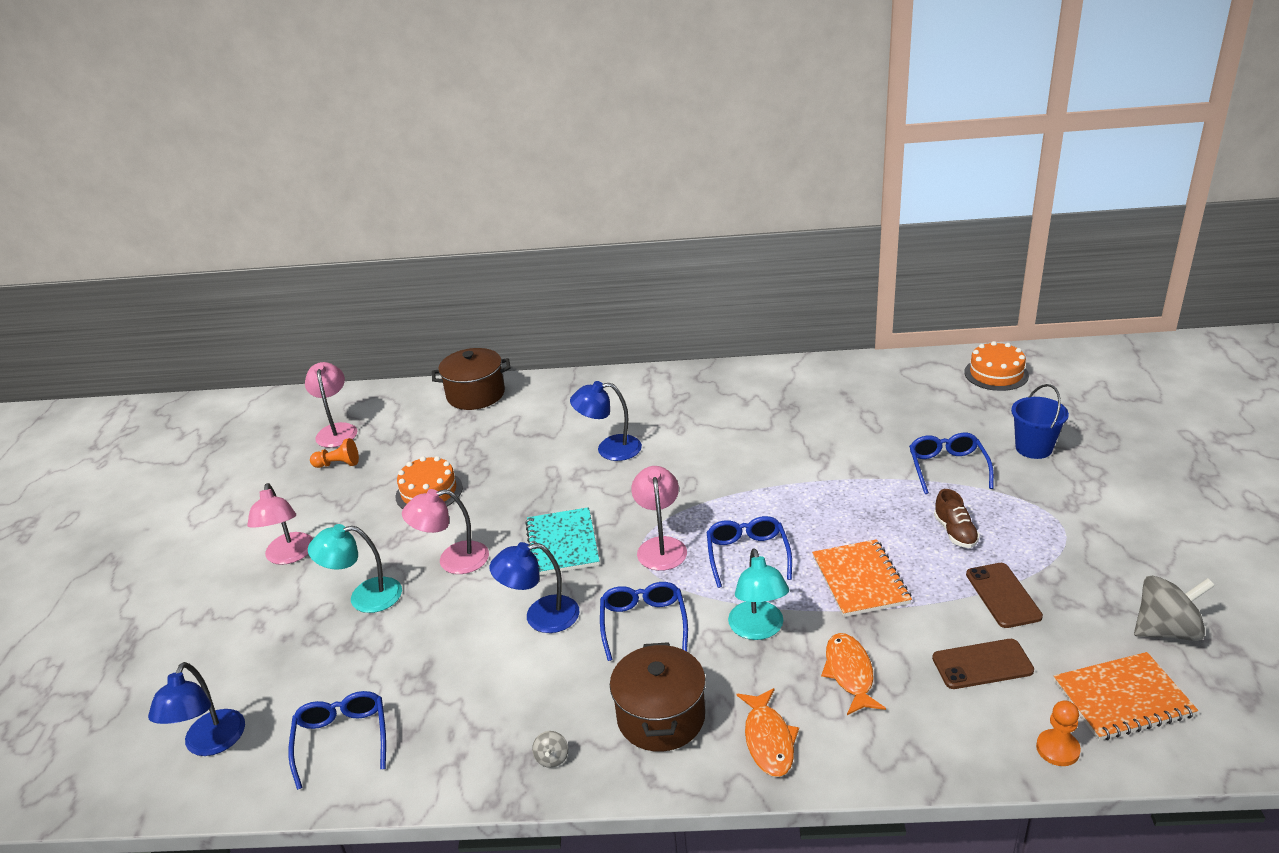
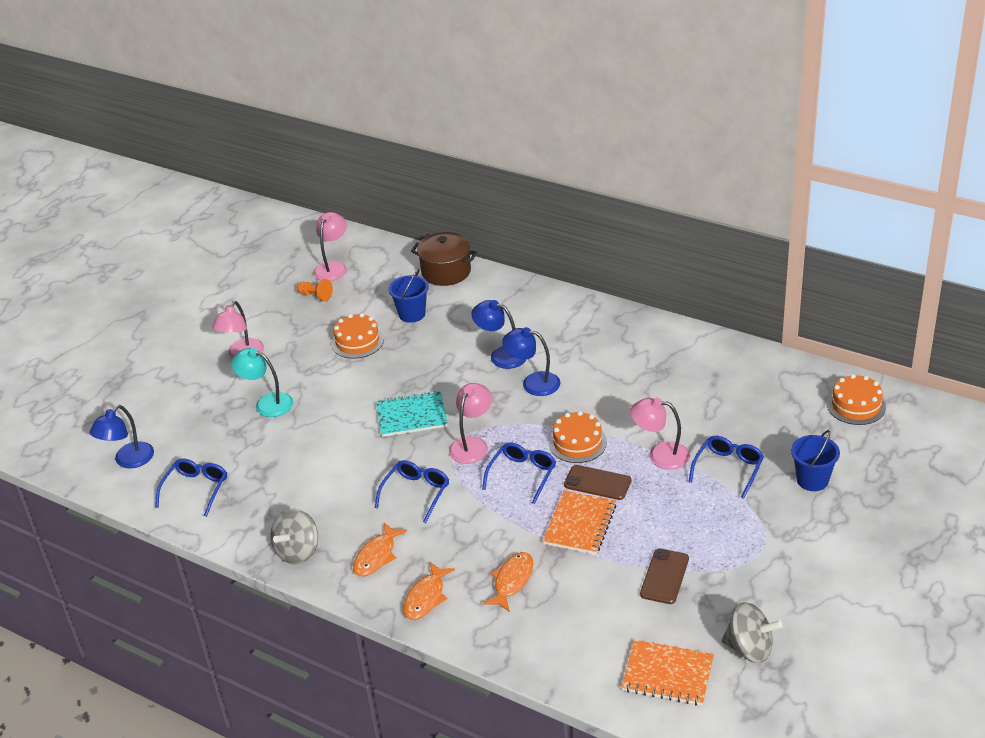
camera: 30 degrees right, 5 degrees up
pink lamp [402,489,489,574] -> pink lamp moved to [630,398,690,470]
blue lamp [489,542,580,633] -> blue lamp moved to [502,327,560,396]
turquoise notebook [525,507,599,575] -> turquoise notebook turned 60 degrees clockwise [376,391,448,437]
grey spinning top [532,731,568,768] -> grey spinning top [270,509,318,565], size x2.25
brown pot [610,642,706,752] -> orange fish [353,523,407,577]
turquoise lamp [728,548,789,640] -> none
brown phone [932,639,1034,689] -> brown phone moved to [564,465,632,500]
brown shoe [934,489,980,548] -> none
orange pawn [1036,700,1081,766] -> none
none -> blue bucket [388,269,429,323]
none -> orange cake [549,411,607,463]

